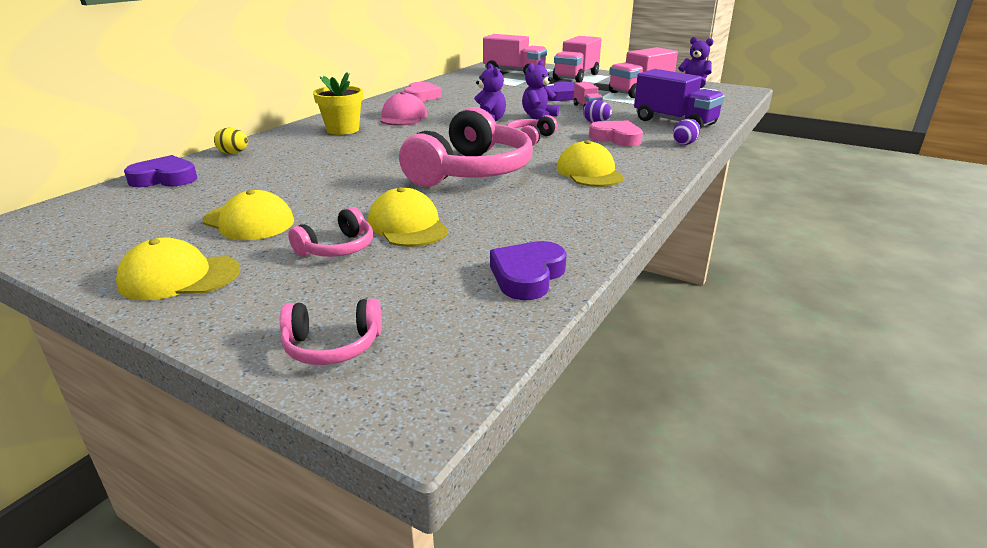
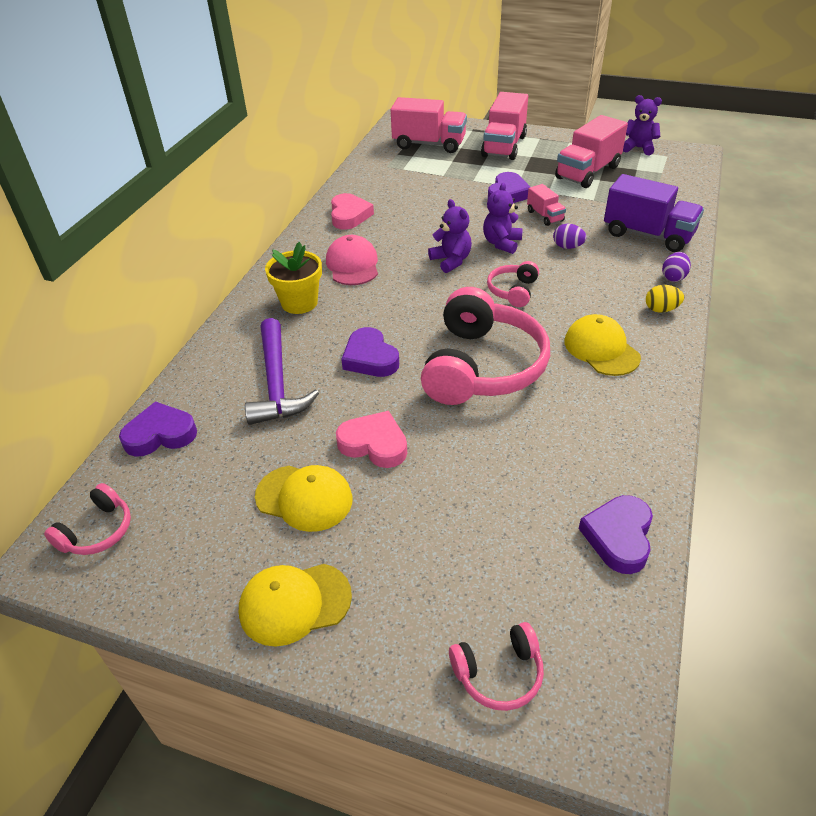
camera: 10 degrees left, 15 degrees up
yellow egg [214,128,248,154] -> yellow egg moved to [646,285,684,313]
pink headphones [288,207,373,257] -> pink headphones moved to [44,483,131,555]
yellow cap [368,187,449,247] -> none
pink heart [589,121,643,146] -> pink heart moved to [336,411,407,468]
none -> purple hammer [245,318,319,425]
none -> purple heart [341,327,399,377]

